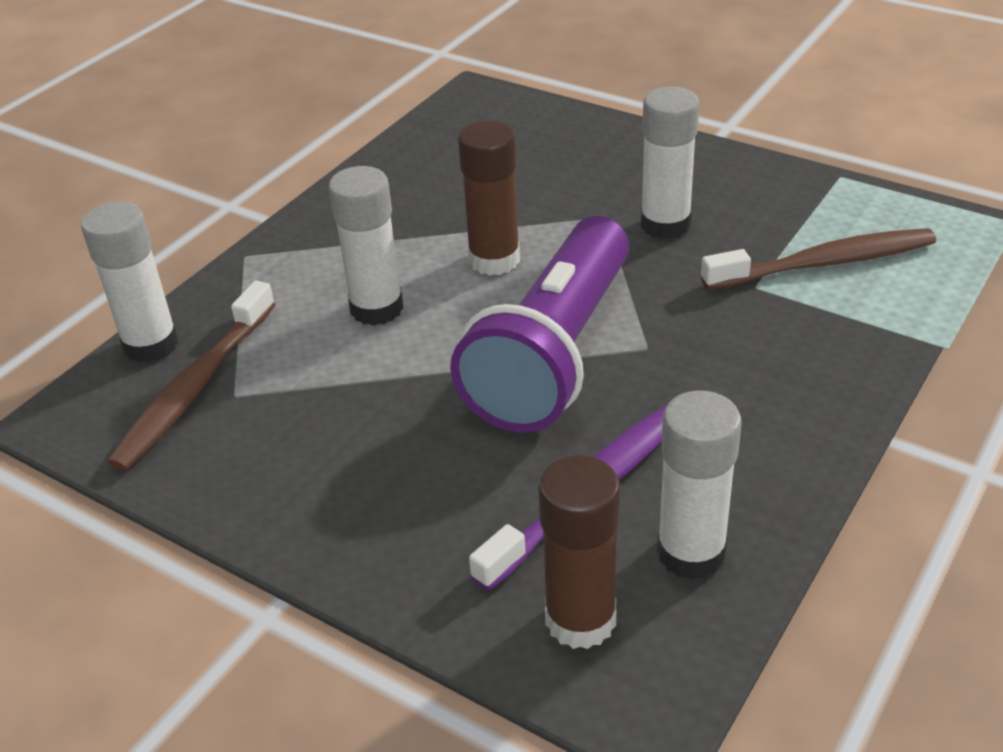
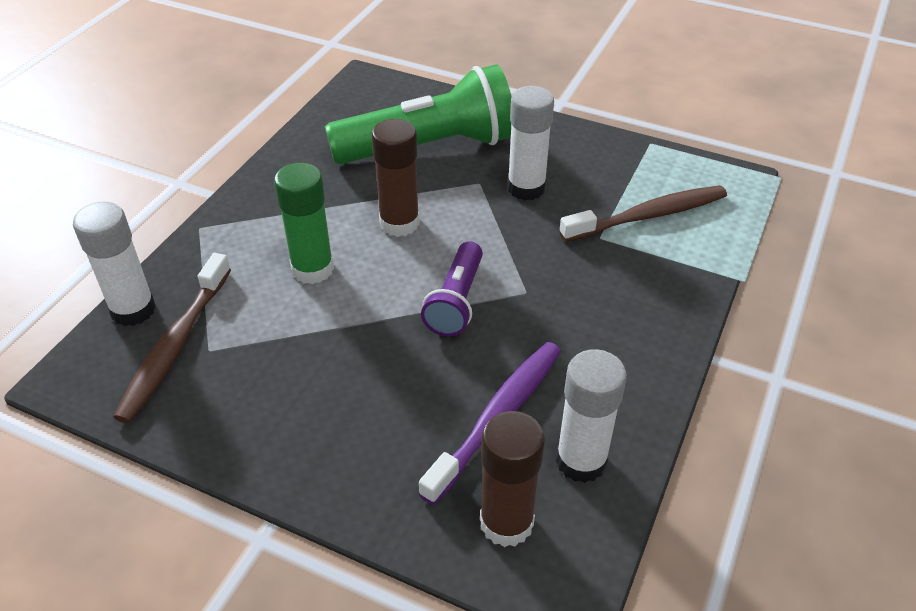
camera: 10 degrees left, 5 degrees up
white glue stick [328,166,404,326] -> green glue stick [274,163,334,284]
purple flashlight [450,216,629,433] -> purple flashlight [421,241,483,337], size x0.52
none -> green flashlight [325,64,512,165]

